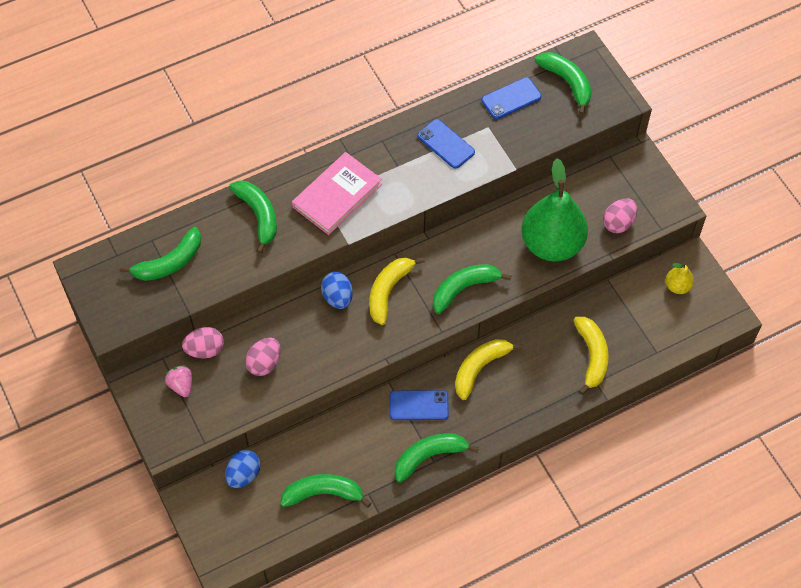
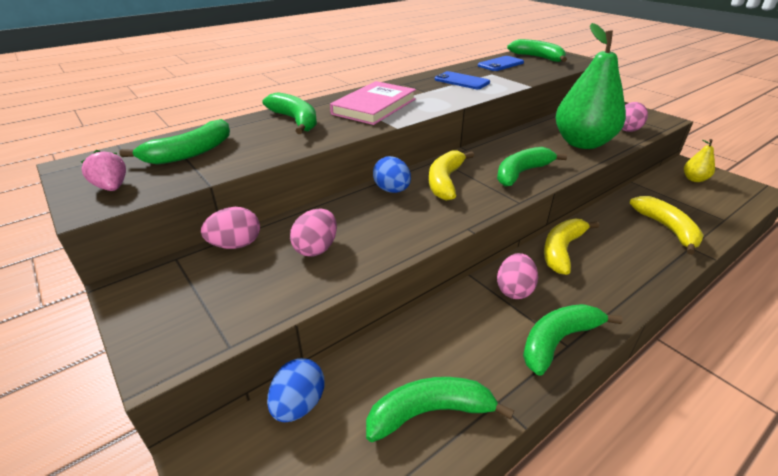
camera: 10 degrees left, 25 degrees down
pink strawberry [165,365,192,397] -> pink strawberry moved to [81,150,126,191]
blue phone [389,390,449,420] -> pink egg [497,253,538,299]

